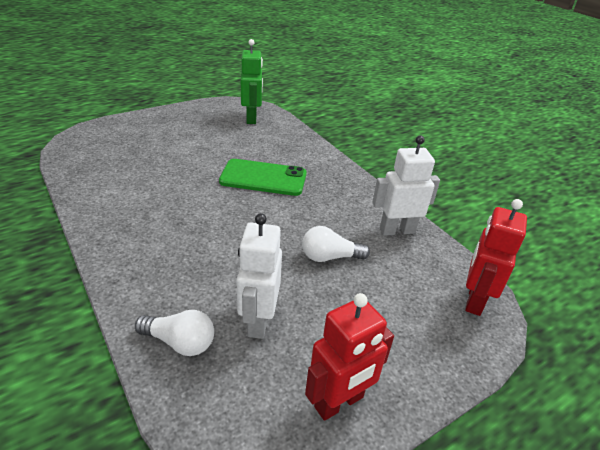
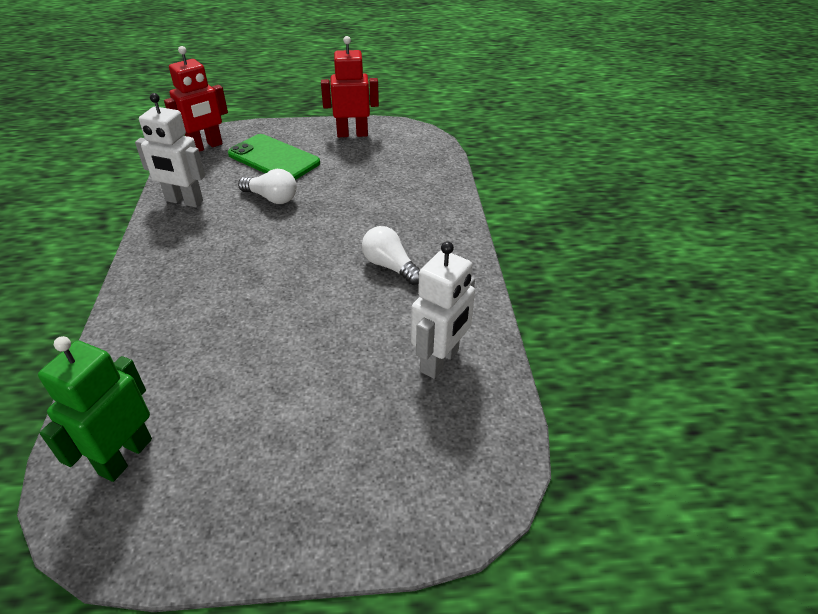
camera: 150 degrees left, 5 degrees up
white light bulb [135,310,214,356] -> white light bulb moved to [362,226,420,285]
green phone [219,159,307,196] -> green phone moved to [228,134,320,180]
white robot [236,213,282,339] -> white robot moved to [411,241,475,379]

